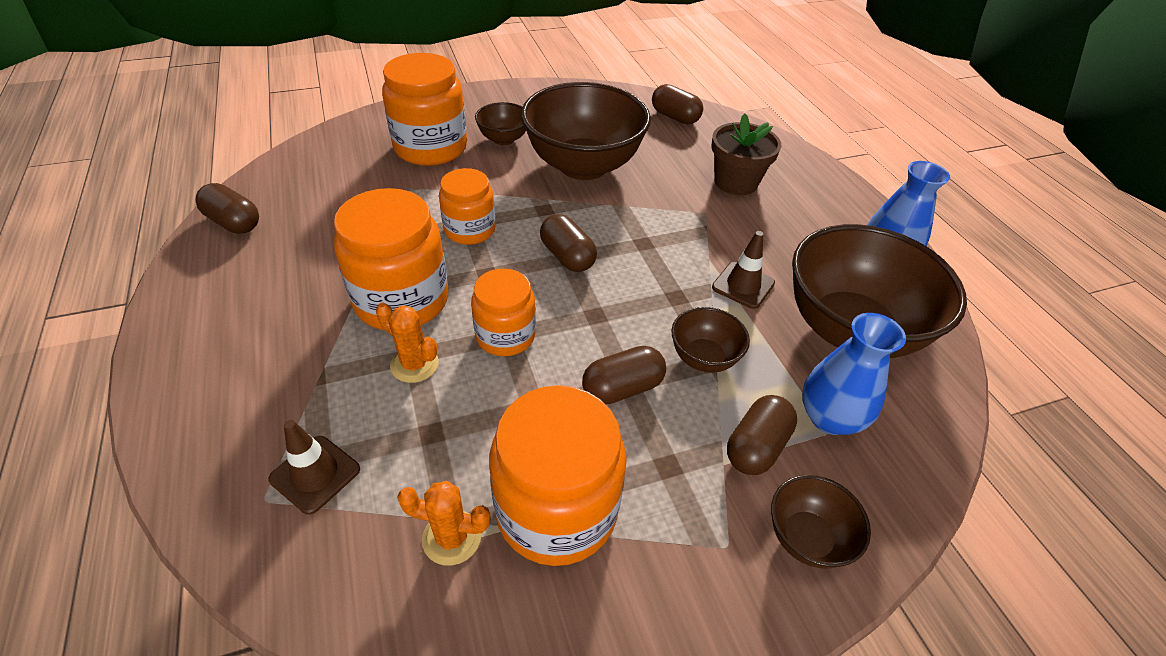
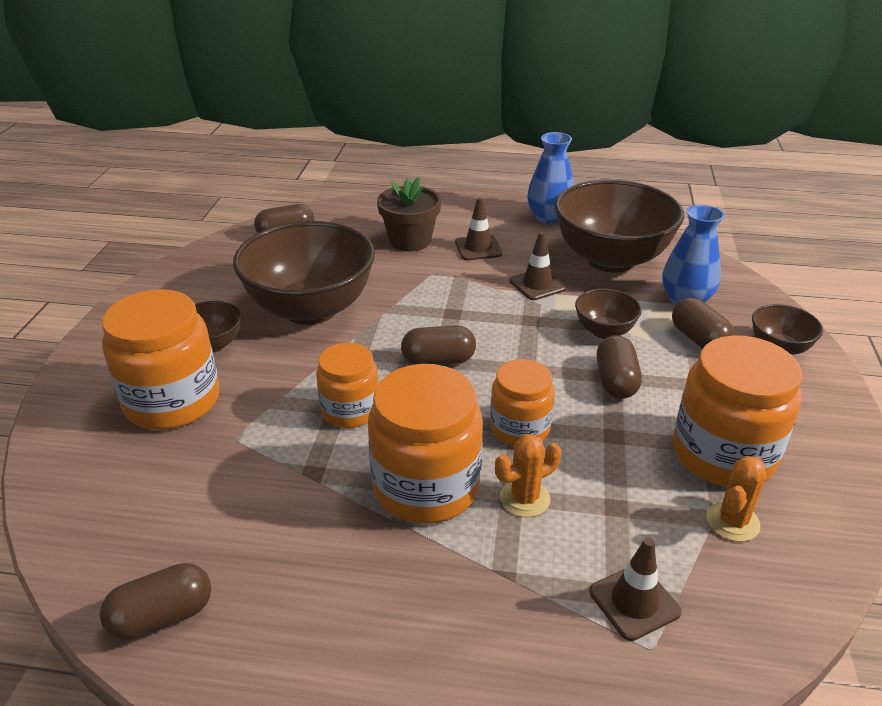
camera: 60 degrees left, 10 degrees down
none -> brown traffic cone [455,197,502,260]

